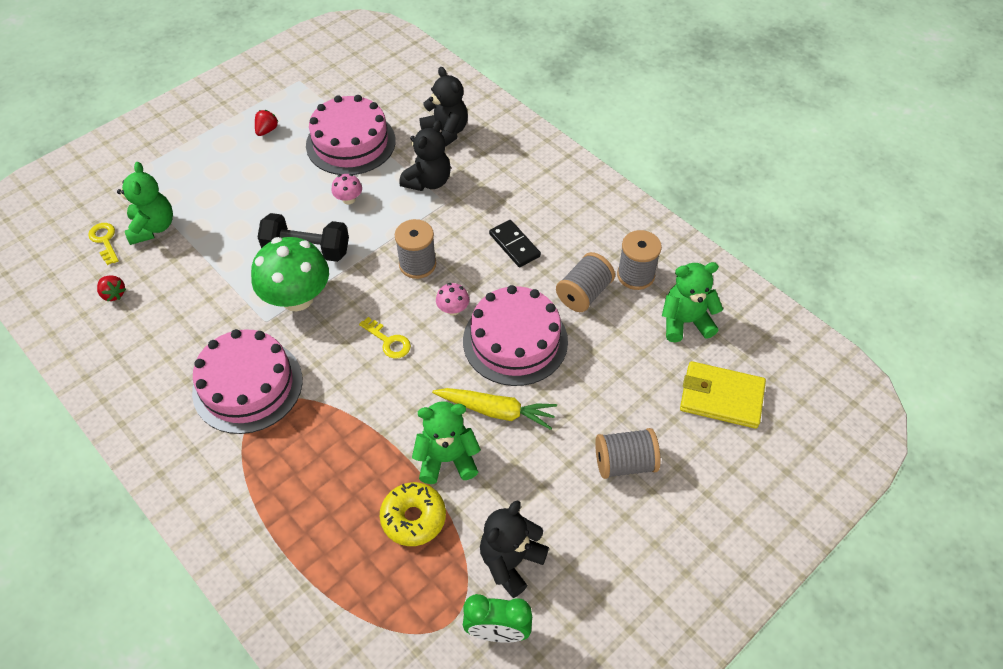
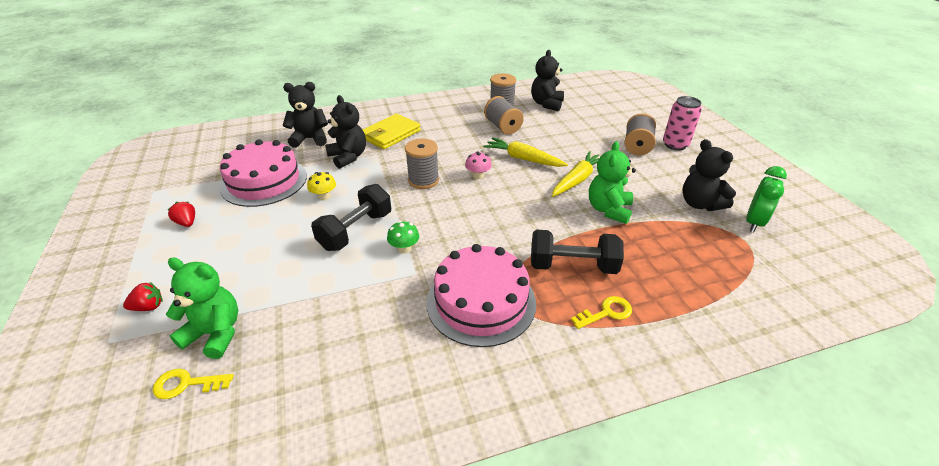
camera: 65 degrees left, 15 degrees down
red strawberry [97,275,126,301] -> red strawberry moved to [123,282,163,311]
green mushroom [251,237,329,311] -> green mushroom [387,221,419,253], size x0.44
pink mushroom [331,174,362,204] -> yellow mushroom [307,172,336,200]
yellow key [359,317,411,359] -> yellow key moved to [571,296,632,329]
yellow donut [380,482,446,546] -> none
pink cake [463,285,568,386] -> yellow carrot [483,137,568,167]
black domino [489,220,541,267] -> none
green teddy bear [662,262,723,342] -> black teddy bear [531,50,564,111]
yellow wallet [680,361,766,429] -> yellow wallet moved to [363,114,421,149]
none -> black dumbbell [531,230,624,274]
none -> pink can [663,96,702,150]

